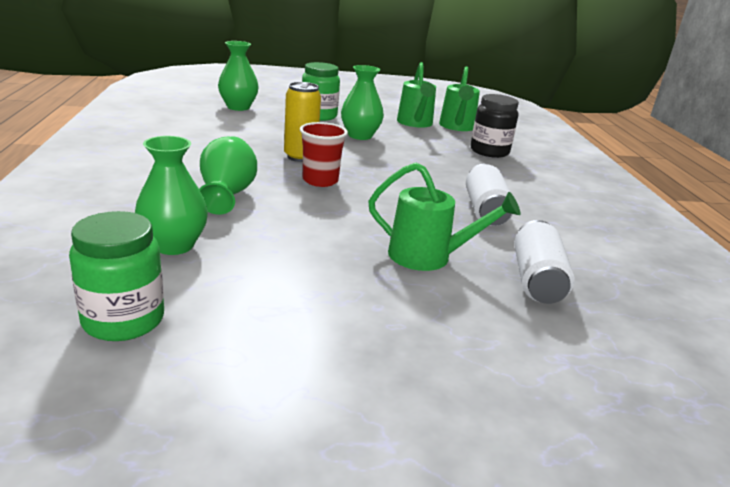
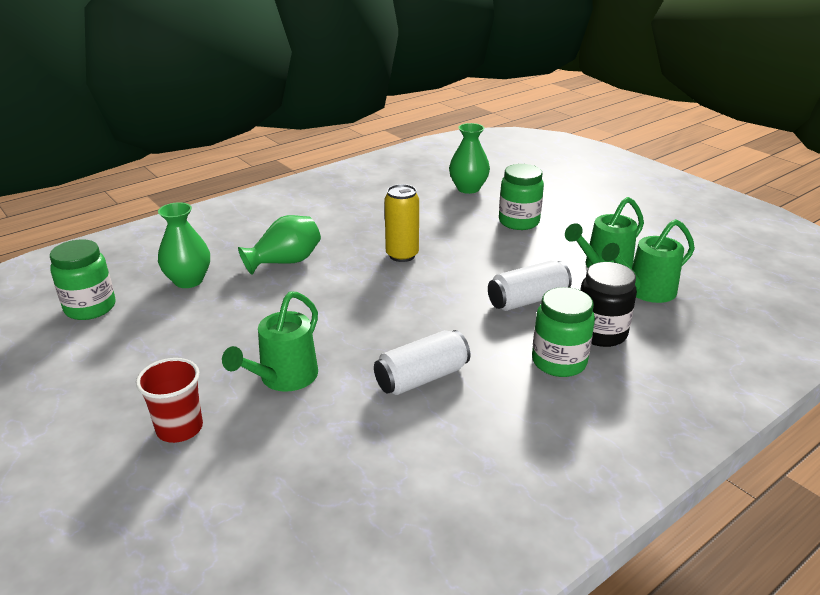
camera: 60 degrees right, 5 degrees up
red cup [300,122,348,187] -> red cup moved to [136,358,203,443]
green vase [341,65,384,140] -> none
green watering can [368,163,520,271] -> green watering can turned 45 degrees clockwise [222,291,318,392]
white can [514,220,575,304] -> white can moved to [488,261,572,311]
none -> green jar [532,287,595,377]

